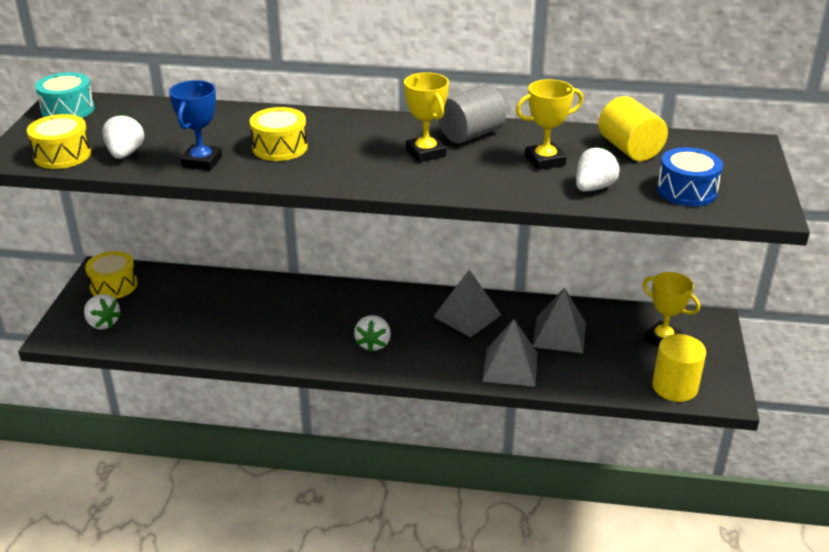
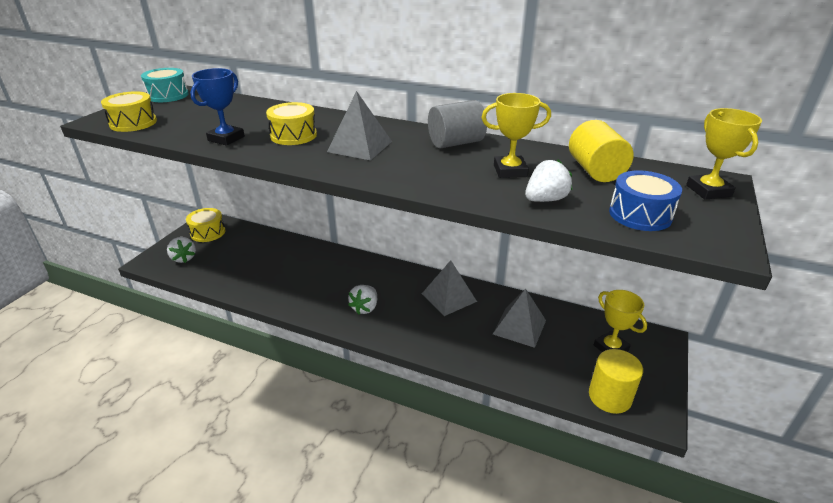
camera: 15 degrees right, 0 degrees up
white strawberry [102,113,144,159] -> none
yellow trophy [404,72,449,163] -> yellow trophy moved to [686,108,762,200]
grey pyramid [482,319,538,387] -> grey pyramid moved to [327,91,392,160]

